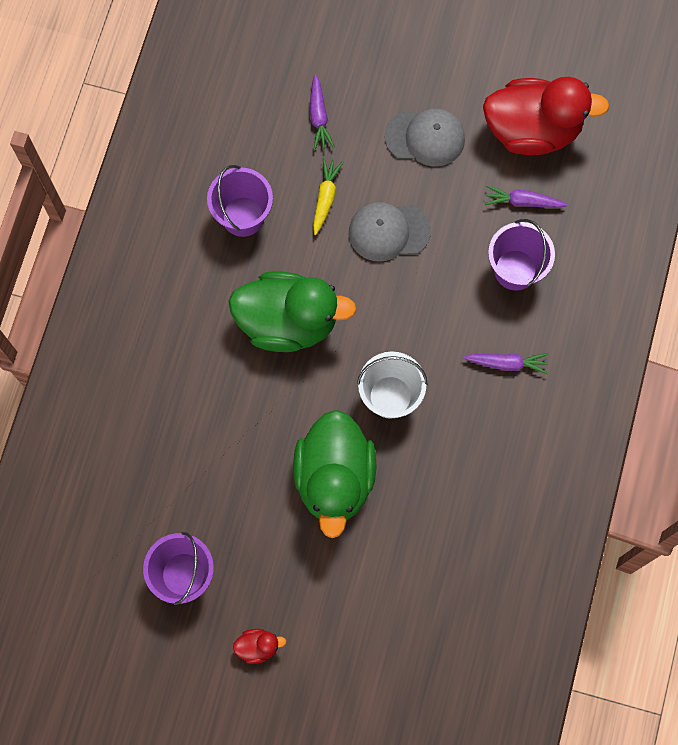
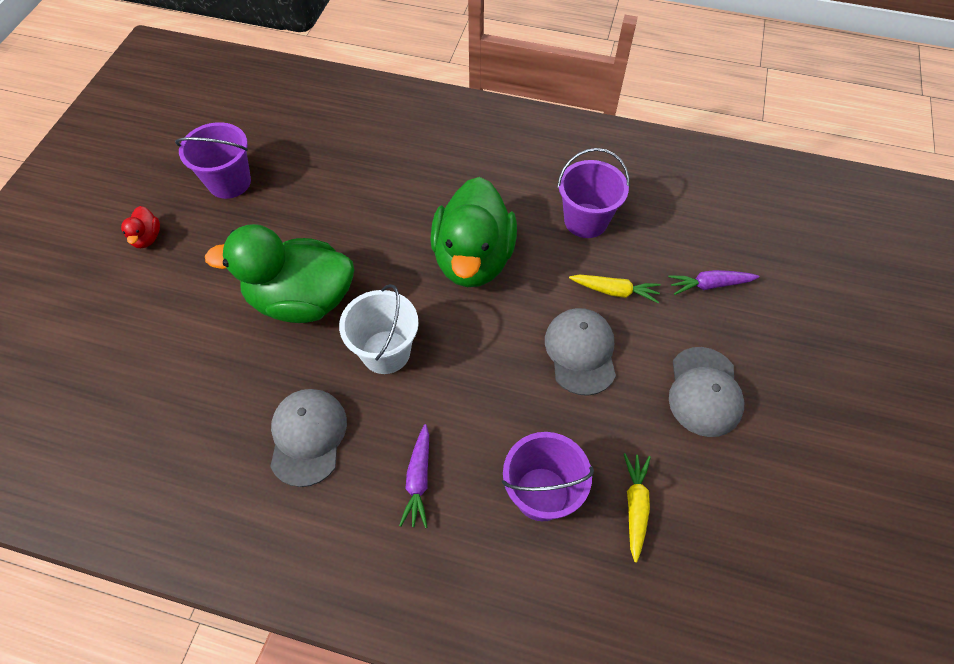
camera: 90 degrees right, 15 degrees down
red duck [483,77,610,155] -> none
purple carrot [485,185,568,208] -> yellow carrot [624,453,651,563]
none -> grey cap [270,389,347,487]

